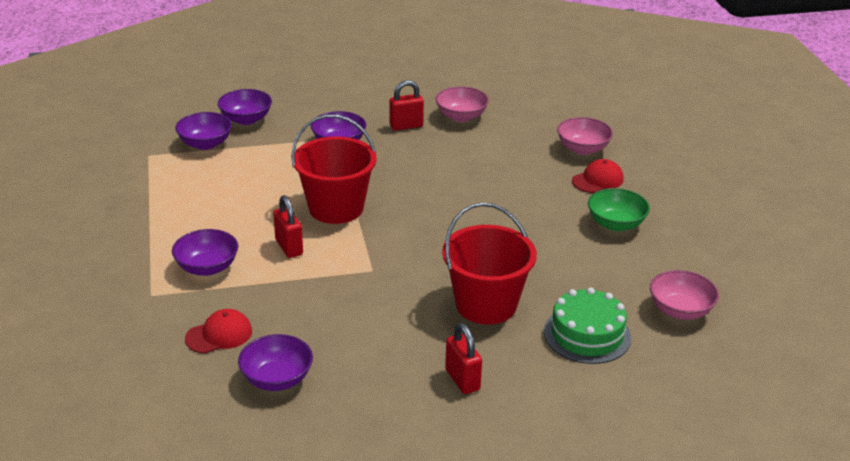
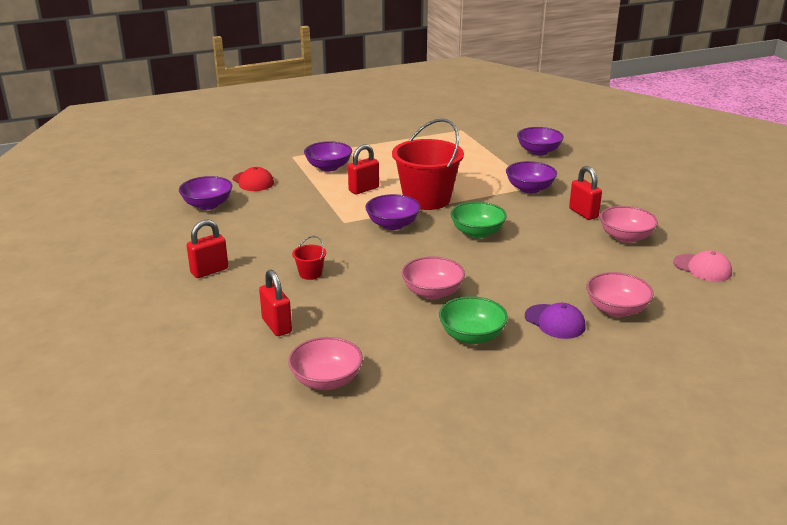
camera: 80 degrees right, 5 degrees down
purple bowl [175,112,232,150] -> purple bowl moved to [365,194,421,230]
red bucket [442,202,537,325] -> red bucket [292,236,326,280], size x0.41
green cake [544,287,631,364] -> red padlock [259,270,292,336]
red cap [572,159,624,193] -> purple cap [525,303,586,339]
none -> pink bowl [402,257,465,300]
none -> green bowl [450,202,507,238]
none -> pink cap [673,250,732,282]

